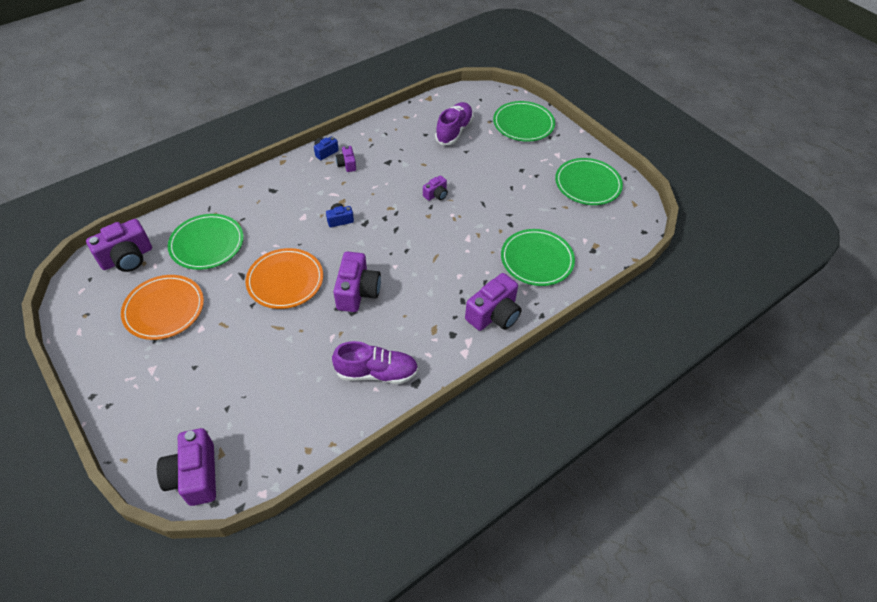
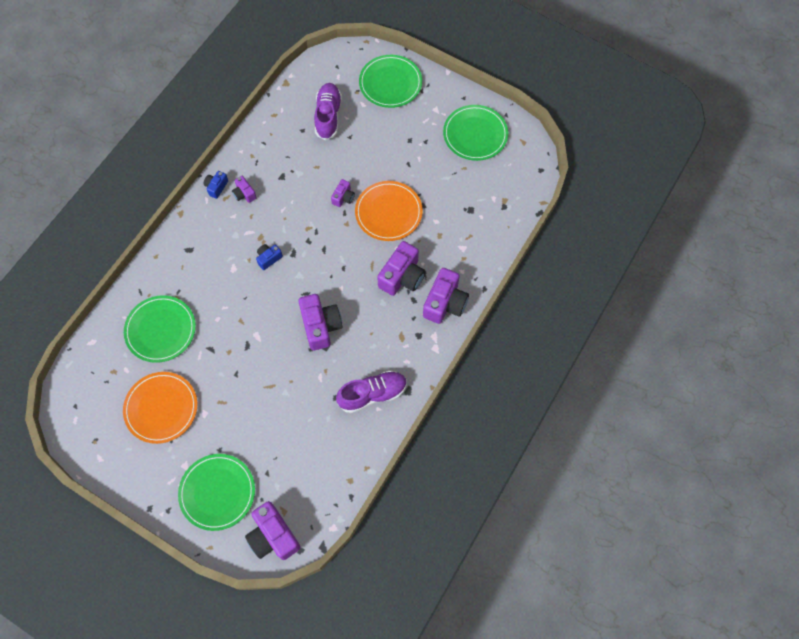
camera: 20 degrees left, 15 degrees up
purple camera [86,219,152,272] -> purple camera moved to [377,241,426,296]
orange plate [246,248,323,309] -> orange plate moved to [355,181,423,241]
green plate [501,229,575,286] -> green plate moved to [178,454,255,531]

